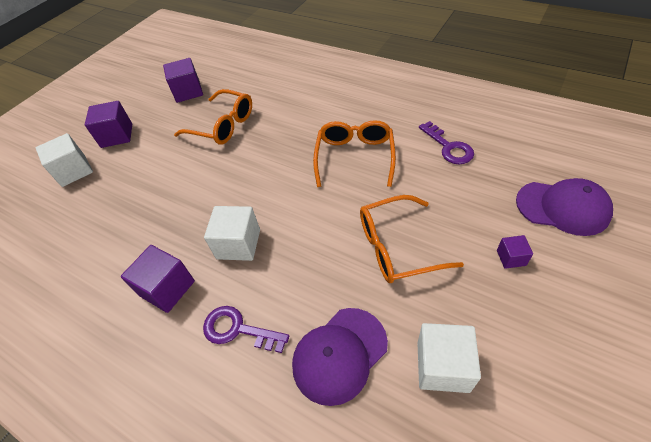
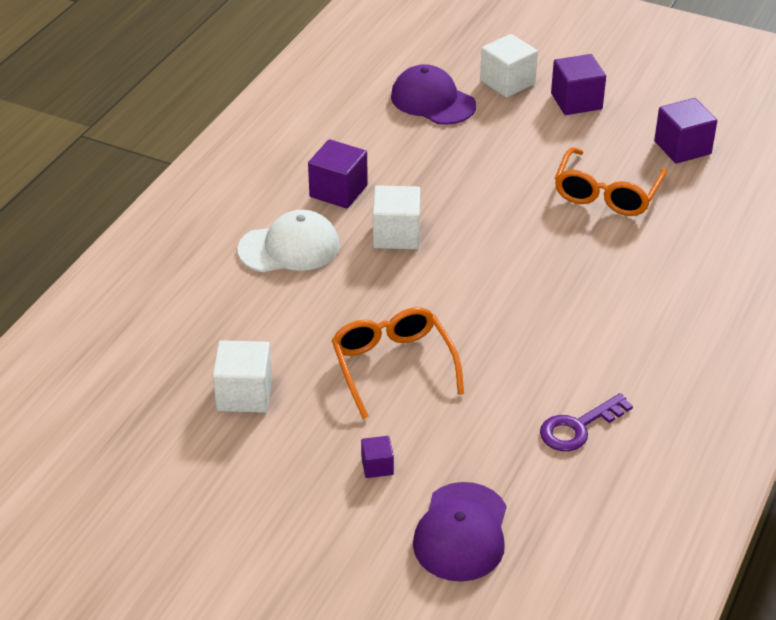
camera: 80 degrees right, 10 degrees down
purple key [203,306,289,353] -> white cap [237,210,340,272]
purple cap [292,308,388,406] -> purple cap moved to [391,64,476,125]
orange glasses [313,120,396,187] -> none

